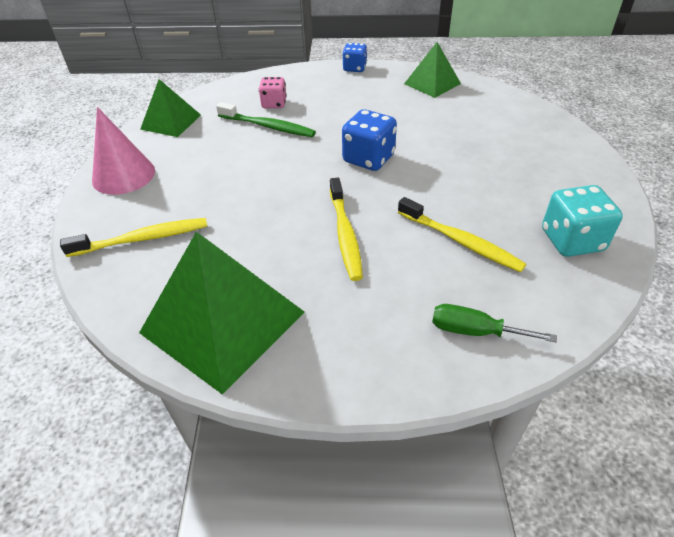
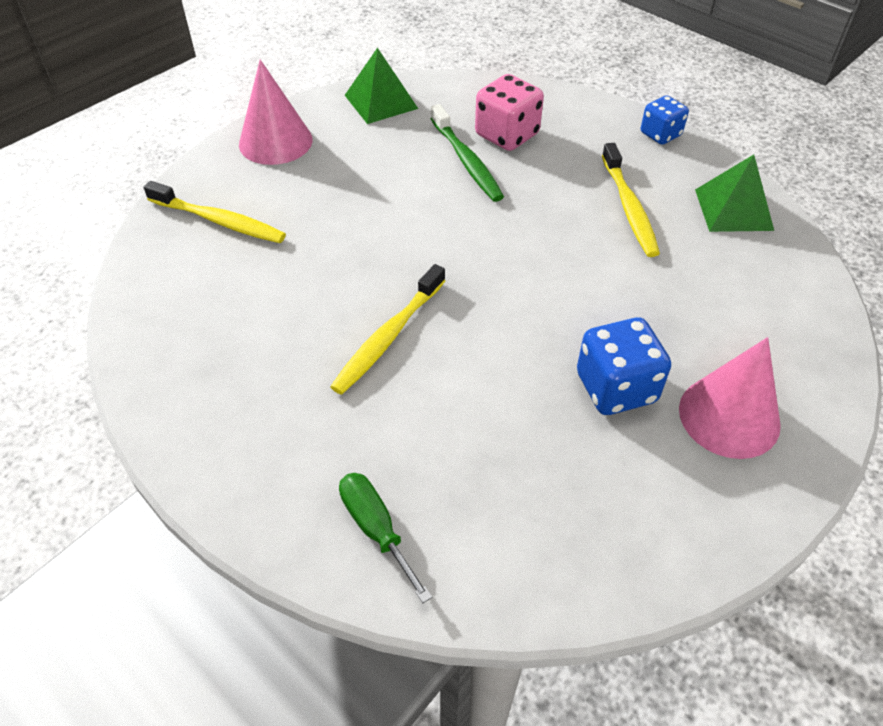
camera: 40 degrees right, 5 degrees up
green pyramid [139,231,304,394] -> none
pink dice [259,77,287,108] -> pink dice [475,74,544,151], size x1.54
blue dice [342,109,397,171] -> blue dice moved to [577,317,671,415]
yellow toothbrush [398,197,526,272] -> yellow toothbrush moved to [602,143,660,257]
turquoise dice [542,185,623,257] -> none
none -> pink cone [679,337,781,459]

